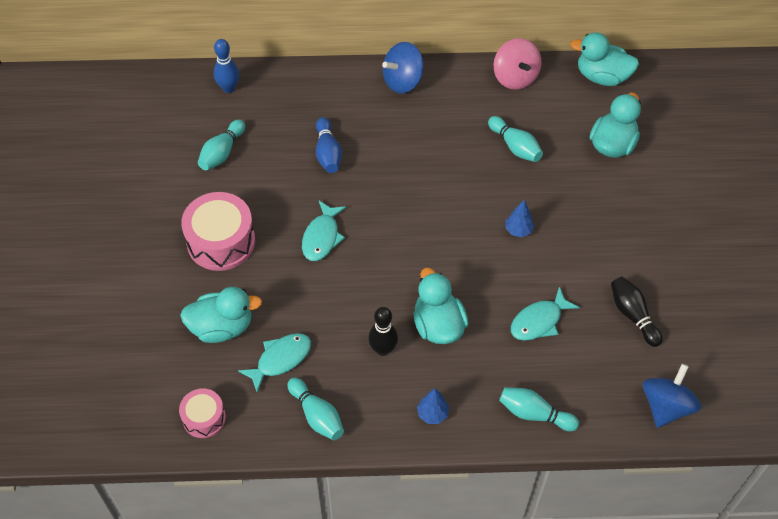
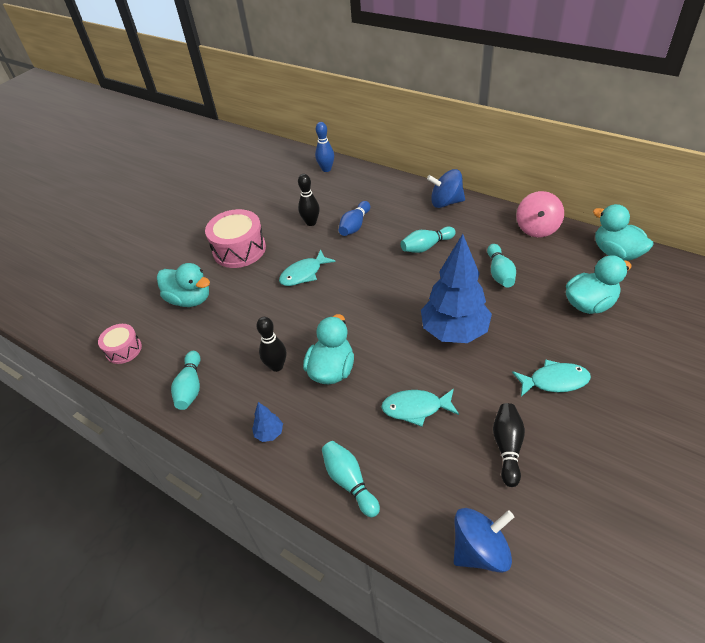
camera: 40 degrees right, 10 degrees down
turquoise bowling pin [198,119,245,170] -> turquoise bowling pin moved to [401,226,456,253]
turquoise fish [238,333,311,392] -> turquoise fish moved to [512,359,591,397]
blue tree [505,200,534,237] -> blue tree [421,234,492,343], size x2.49
none -> black bowling pin [298,174,320,226]

